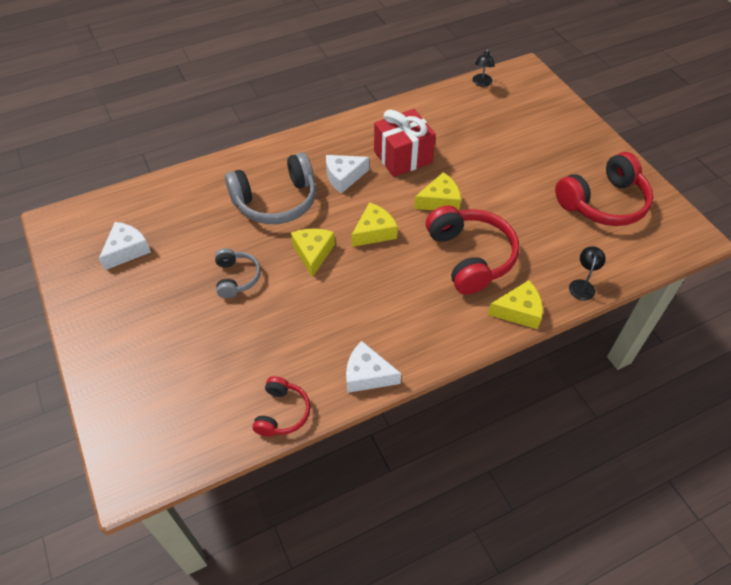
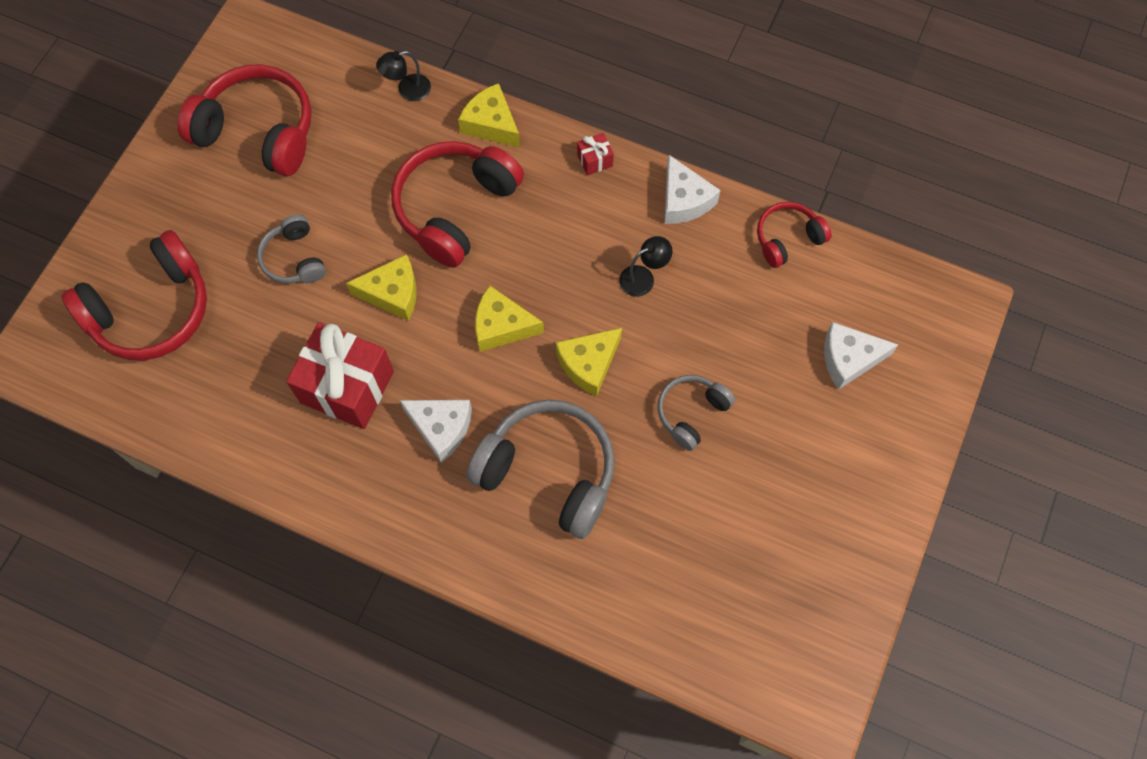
camera: 130 degrees left, 15 degrees up
white cheese [99,222,151,270] -> white cheese moved to [824,322,898,390]
yellow cheese [414,172,461,210] -> yellow cheese turned 150 degrees clockwise [346,254,417,321]
black lamp [472,49,495,87] -> black lamp moved to [619,236,672,297]
none -> red headphones [61,230,207,360]
none -> grey headphones [257,214,326,284]
none -> red gift [577,133,614,175]

